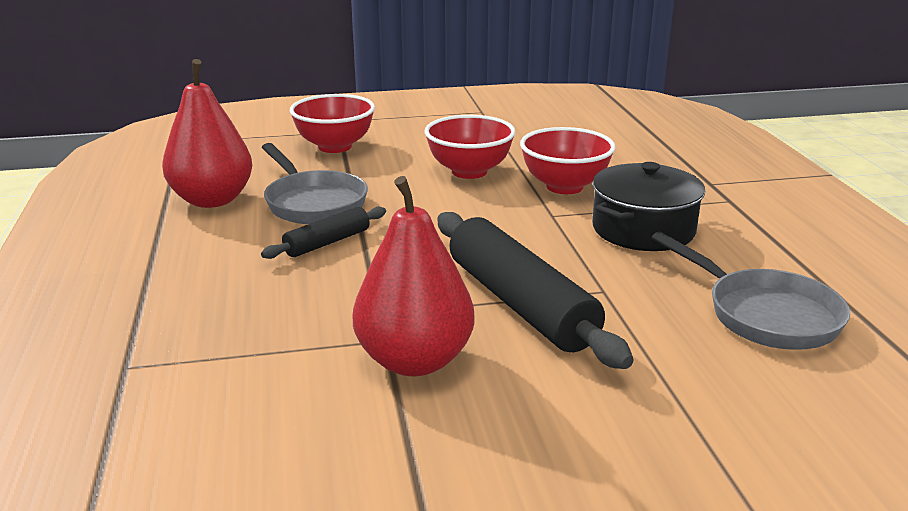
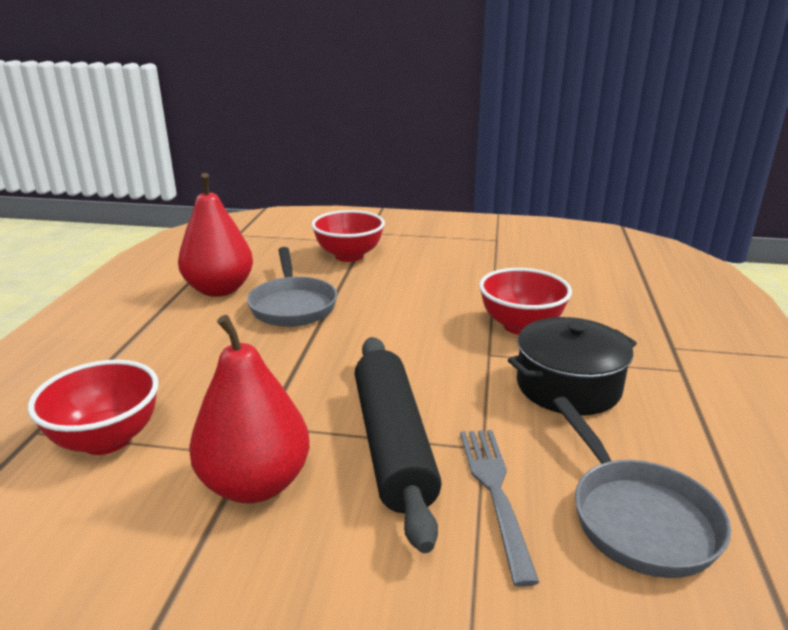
camera: 20 degrees right, 0 degrees up
black rolling pin [261,207,386,259] -> none
red bowl [425,115,516,179] -> red bowl moved to [28,360,159,455]
none -> grey fork [460,430,539,587]

